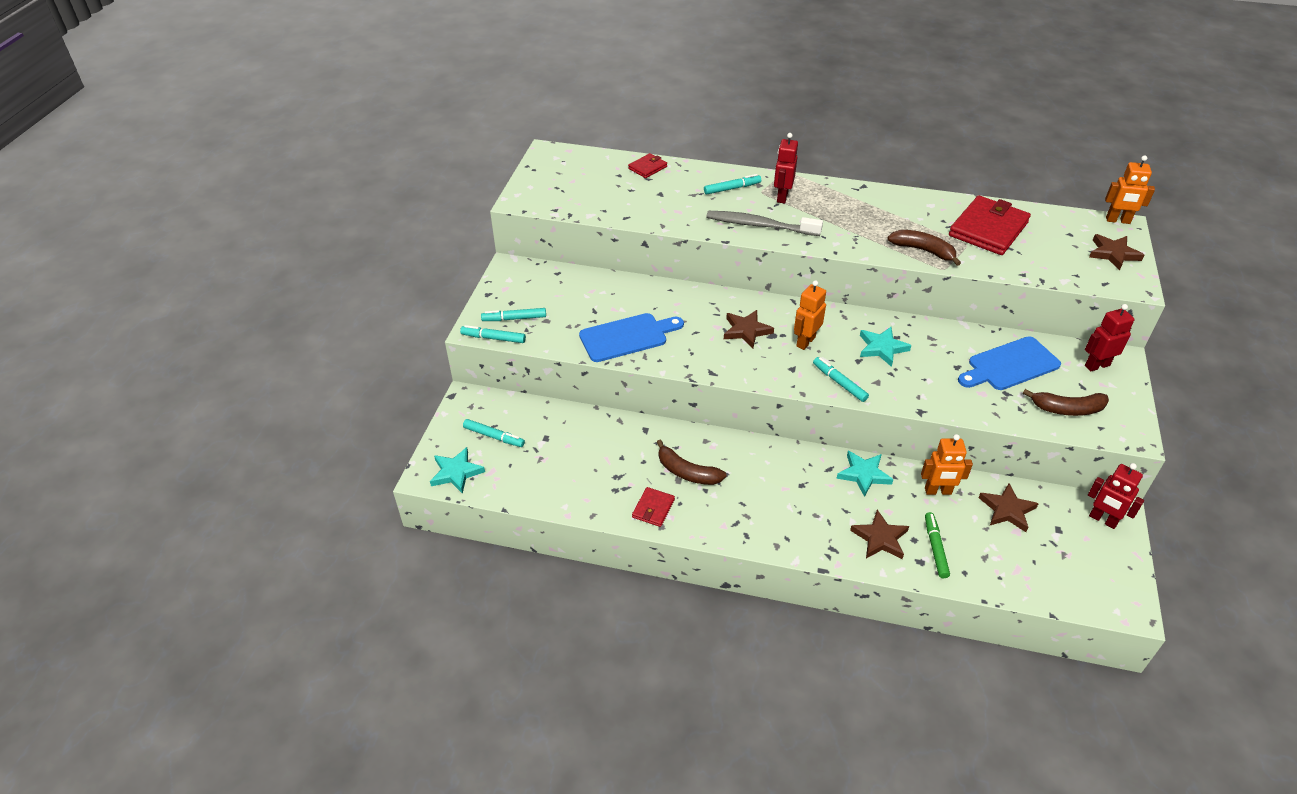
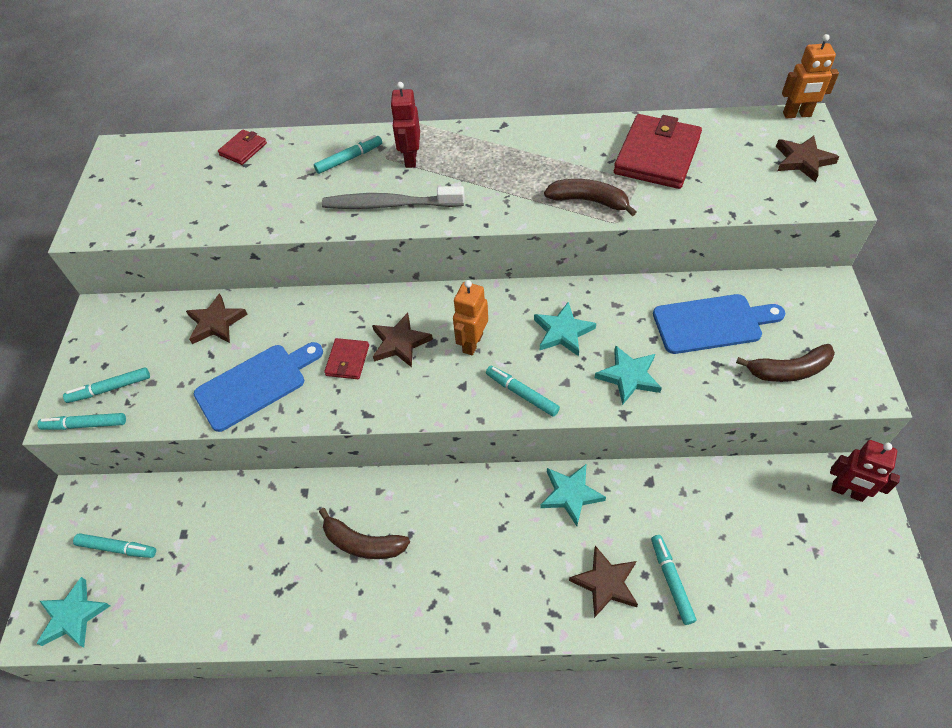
camera: 10 degrees left, 10 degrees up
red wallet [632,487,675,527] -> red wallet moved to [324,338,369,379]
orange robot [921,434,973,495] -> none
green marker [925,512,950,578] -> turquoise marker [651,535,696,625]
blue cutting board [958,336,1061,390] -> blue cutting board turned 150 degrees counterclockwise [653,294,786,354]
brown star [979,483,1039,532] -> brown star moved to [186,293,248,344]
red robot [1085,304,1135,372] -> none
none -> turquoise star [595,345,662,405]

